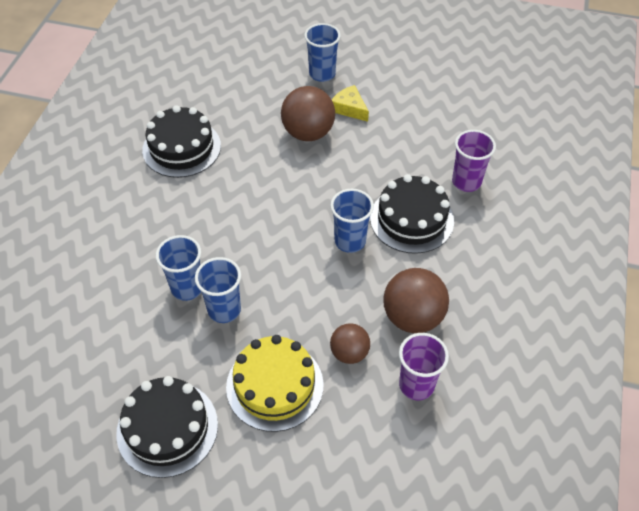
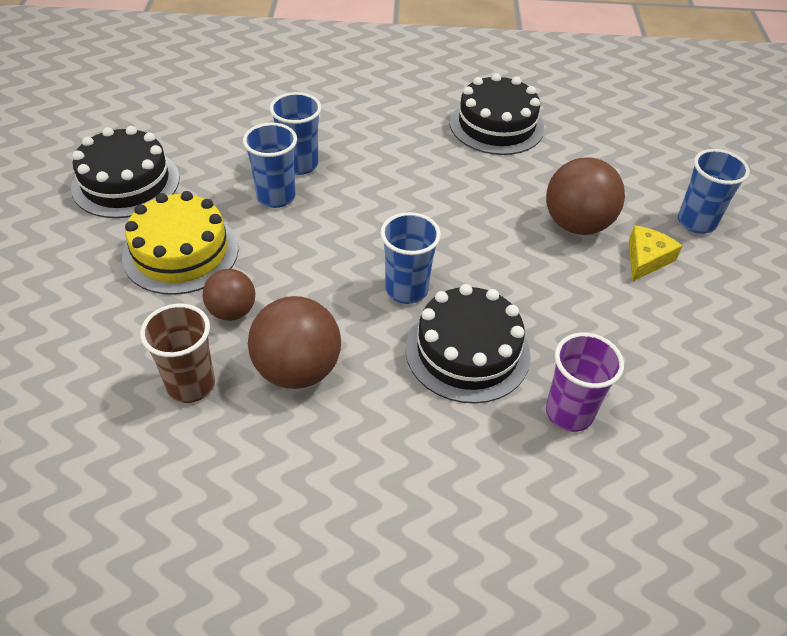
camera: 75 degrees right, 5 degrees down
purple cup [399,333,449,400] -> brown cup [140,304,215,403]

